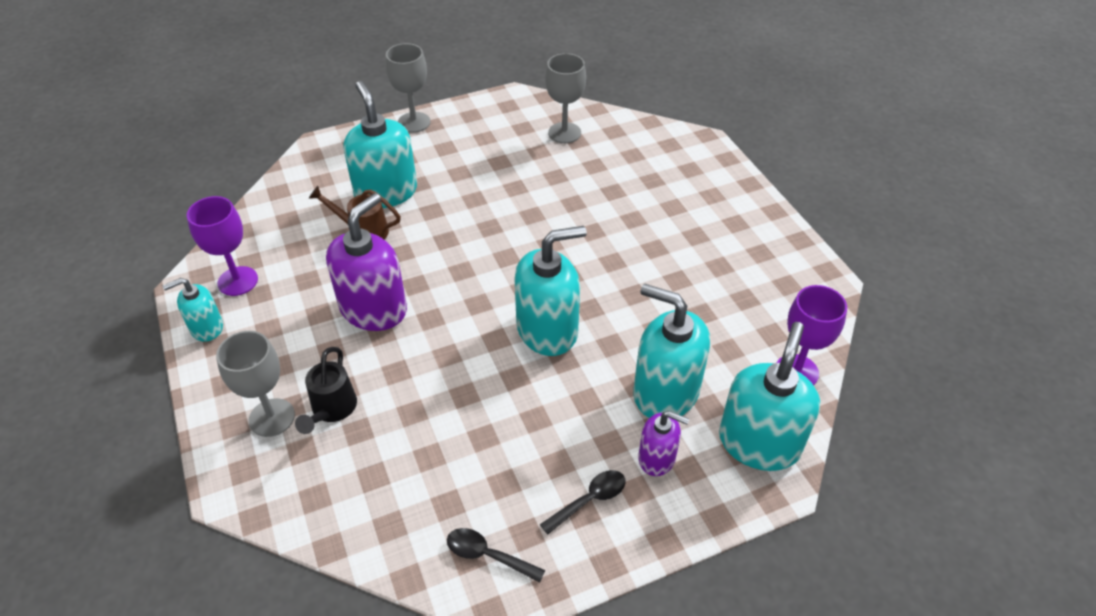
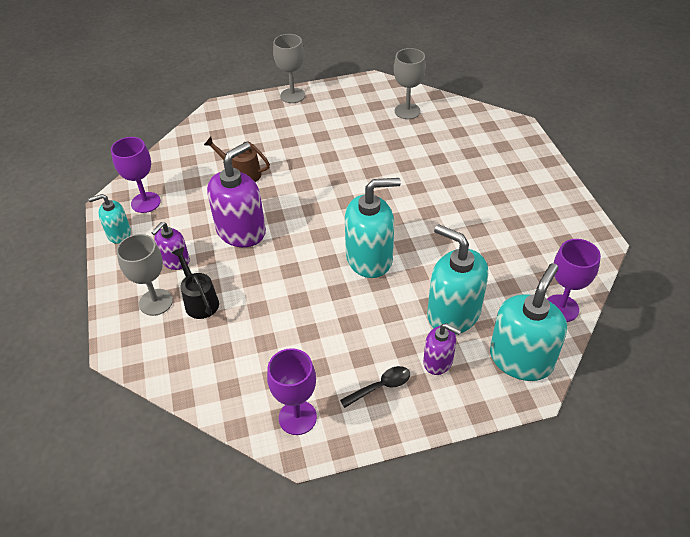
camera: 10 degrees right, 0 degrees up
black watering can [295,347,357,434] -> black watering can turned 135 degrees clockwise [171,247,219,319]
turquoise soap dispenser [343,81,417,208] -> none
black spoon [447,528,545,583] -> purple goblet [267,348,317,435]
none -> purple soap dispenser [151,222,190,270]

